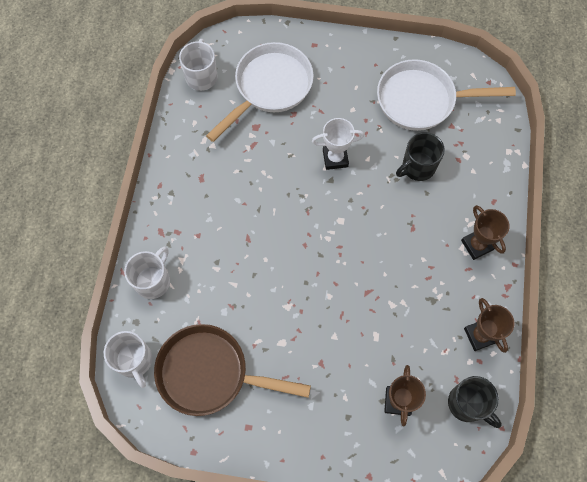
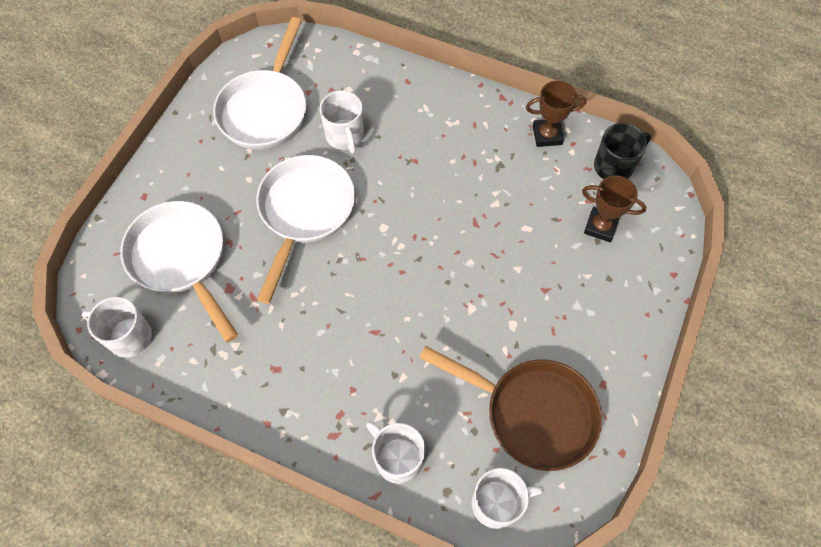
camera: 75 degrees left, 5 degrees down
brown pan [154,324,311,416] -> brown pan turned 90 degrees counterclockwise [419,346,602,471]
white trophy [312,118,364,170] -> white pan [256,155,355,304]
black mug [396,132,445,181] -> white mug [320,91,364,153]
brown trophy [461,205,509,260] -> none

